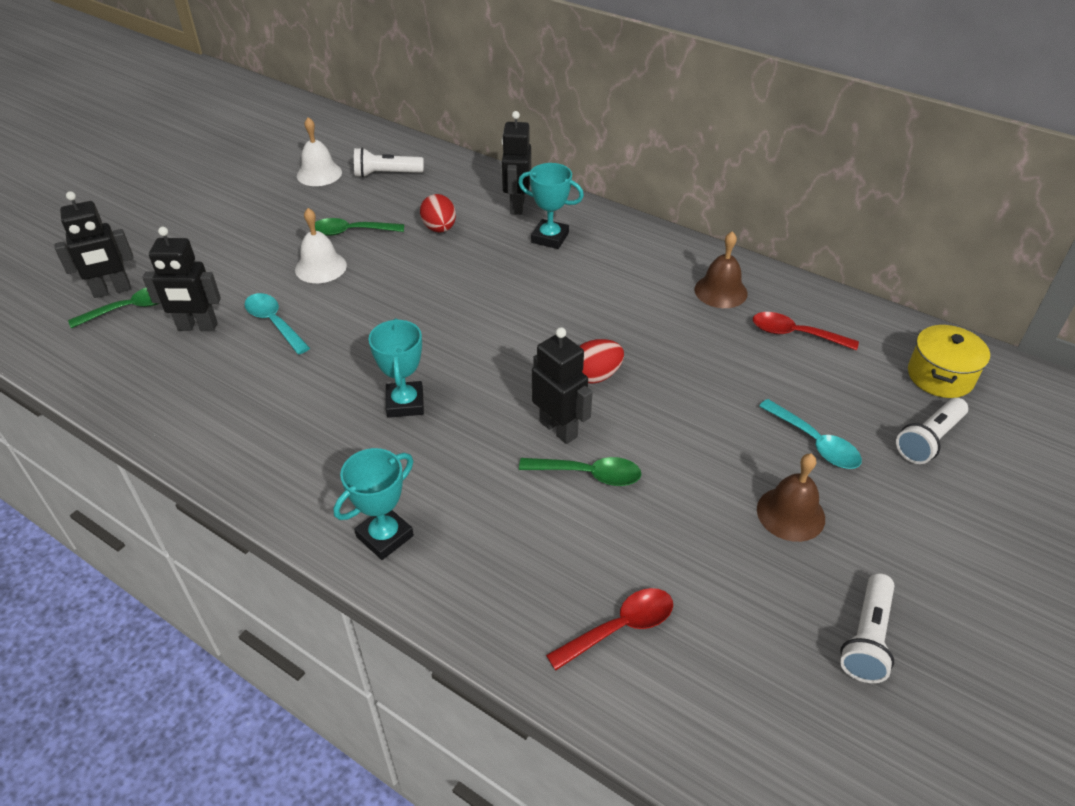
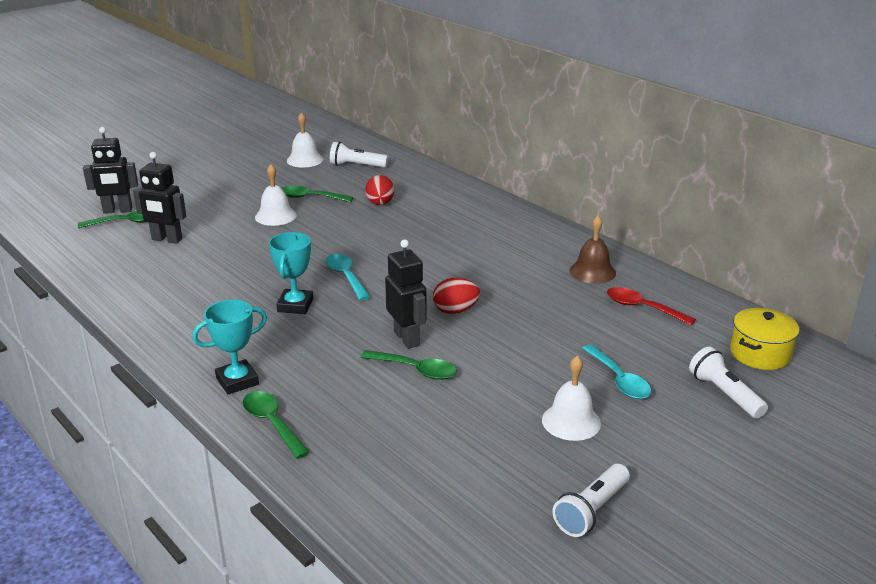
camera: 15 degrees right, 15 degrees down
turquoise spoon [244,293,310,354] -> turquoise spoon moved to [326,254,370,300]
black robot [501,111,531,215] -> none
turquoise trophy [518,163,584,249] -> none
red spoon [546,588,673,671] -> none
brown bell [757,454,825,542] -> white bell [542,355,601,441]
white flashlight [896,398,968,464] -> white flashlight turned 90 degrees clockwise [689,347,768,419]
none -> green spoon [243,391,309,459]

